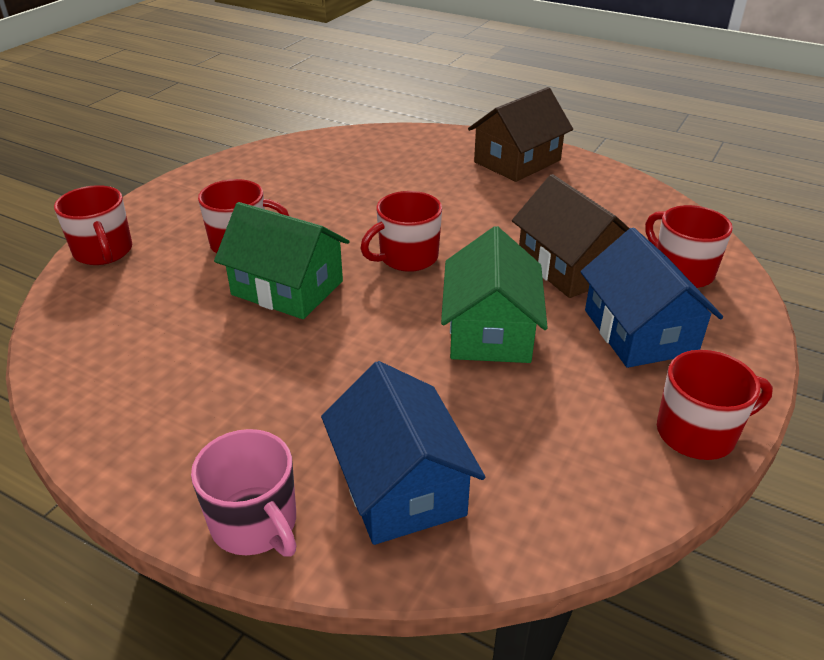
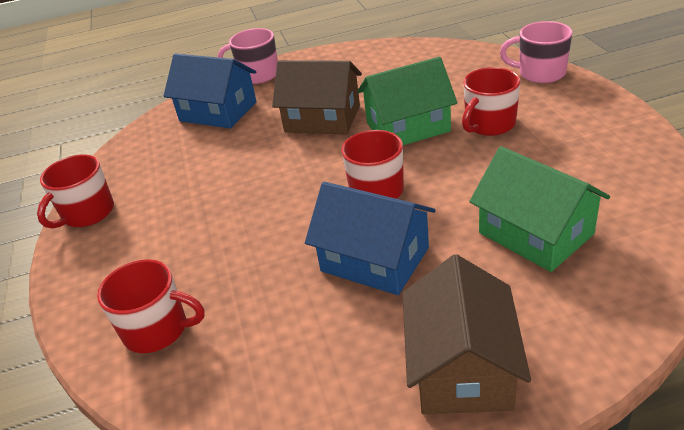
camera: 140 degrees right, 0 degrees up
red mug [54,185,132,265] -> pink mug [500,21,572,83]
green house [441,226,548,363] -> green house moved to [469,146,610,272]
brown house [512,174,629,298] -> brown house moved to [272,60,362,135]
blue house [580,227,723,368] -> blue house moved to [305,182,436,295]

